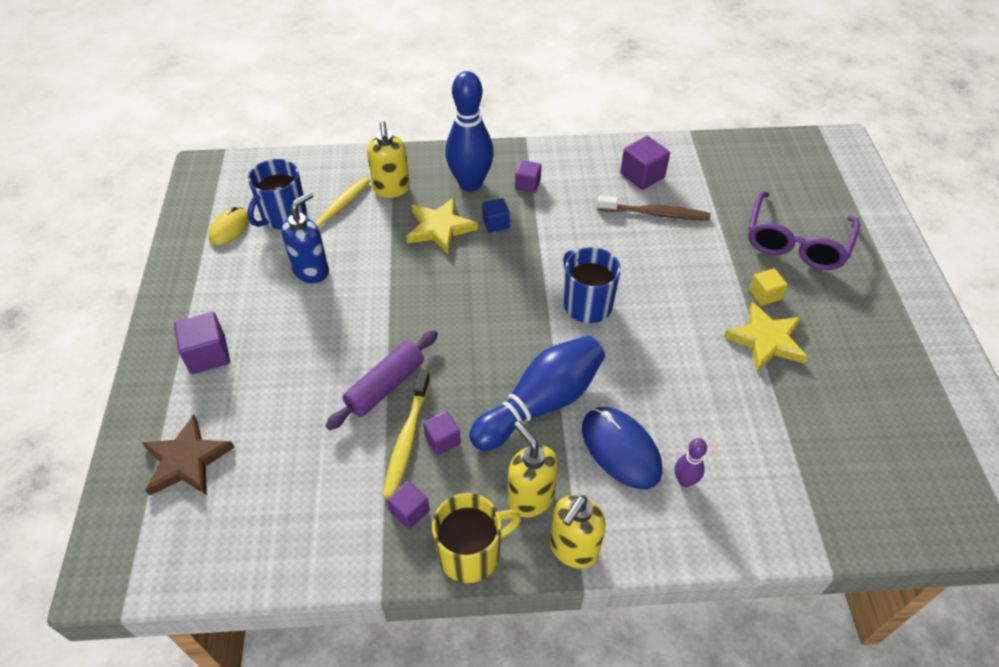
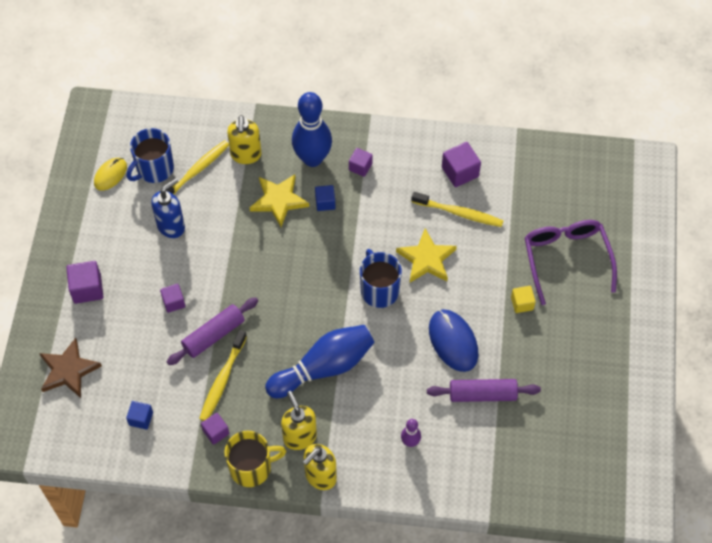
camera: 10 degrees right, 10 degrees up
purple cube [423,411,461,455] -> purple cube moved to [160,284,185,313]
blue mouse [582,407,662,489] -> blue mouse moved to [429,309,478,372]
brown toothbrush [597,195,711,220] -> yellow toothbrush [411,192,504,227]
yellow star [724,302,808,372] -> yellow star moved to [396,228,457,282]
purple glasses [748,191,860,270] -> purple glasses turned 135 degrees clockwise [525,220,617,305]
none -> blue cube [126,401,153,430]
none -> purple rolling pin [427,379,541,402]

